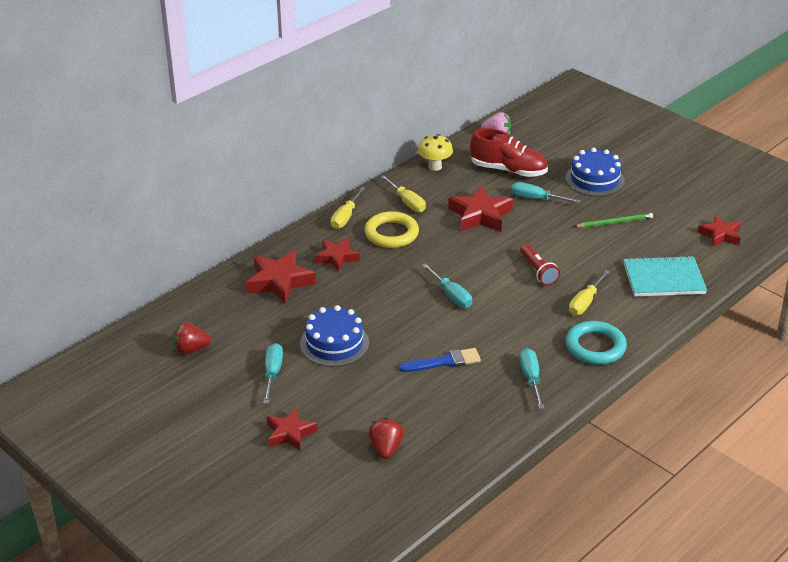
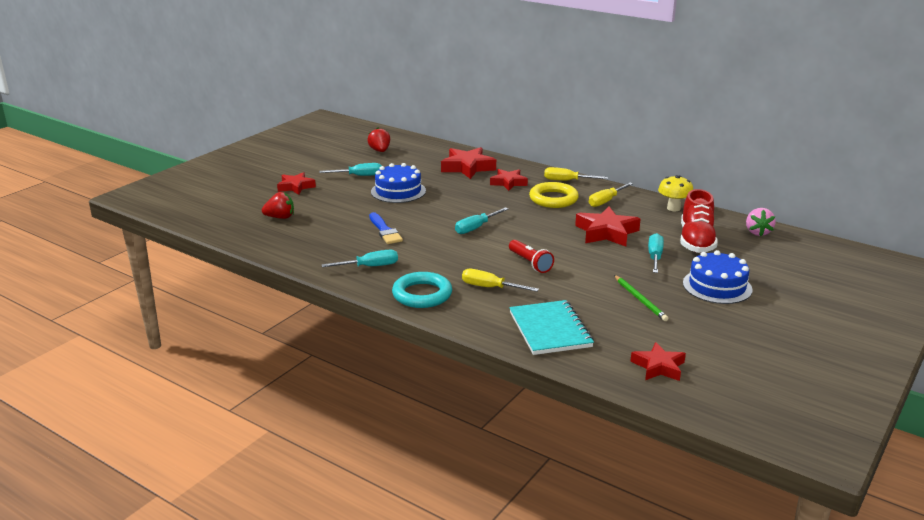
camera: 80 degrees right, 10 degrees down
red flashlight [520,244,560,286] -> red flashlight turned 90 degrees counterclockwise [509,240,554,273]

